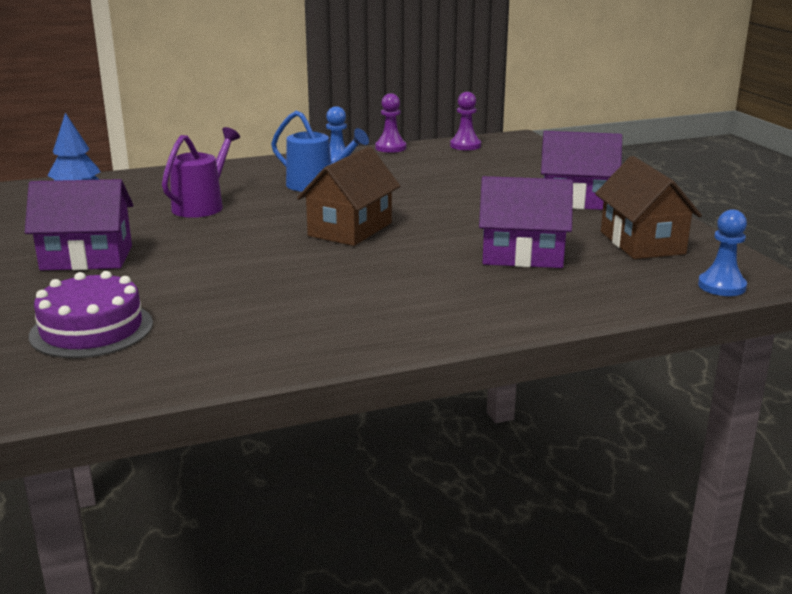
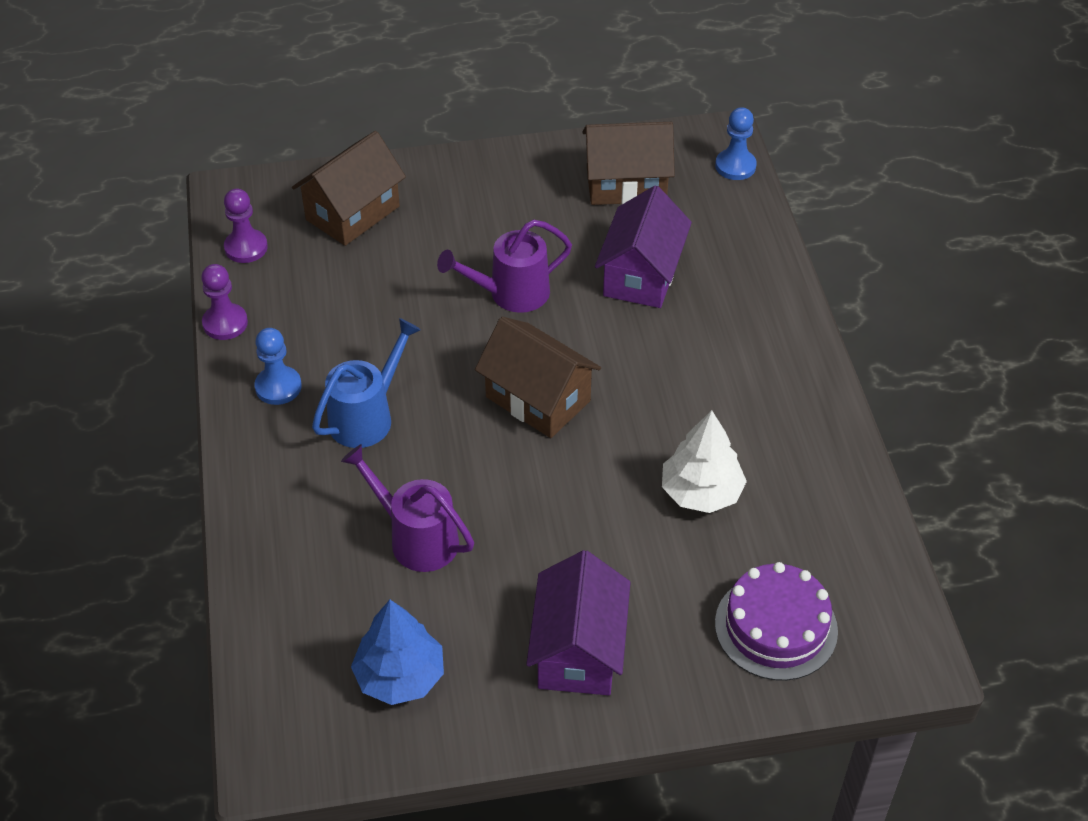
camera: 80 degrees left, 25 degrees up
purple house [541,131,622,210] -> none
none -> brown house [292,131,406,246]
none -> purple watering can [437,219,572,313]
none -> white tree [662,410,747,513]

